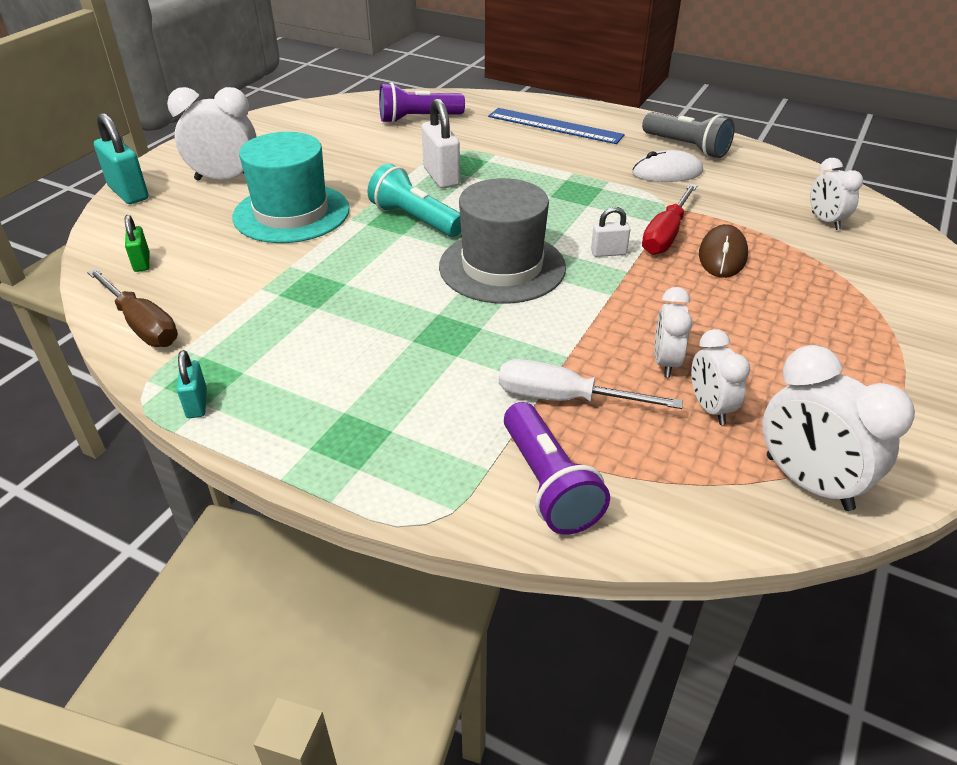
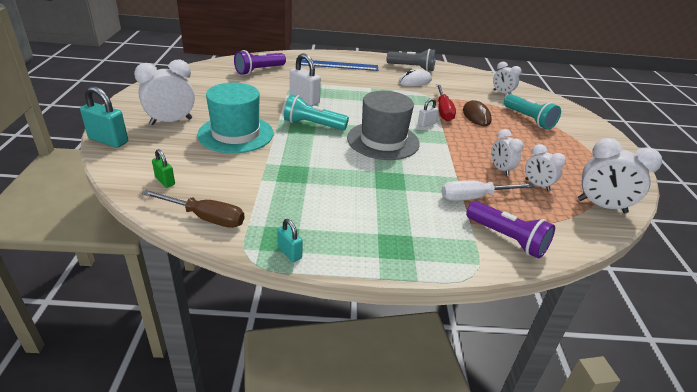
camera: 30 degrees left, 5 degrees down
none -> turquoise flashlight [504,94,561,129]

